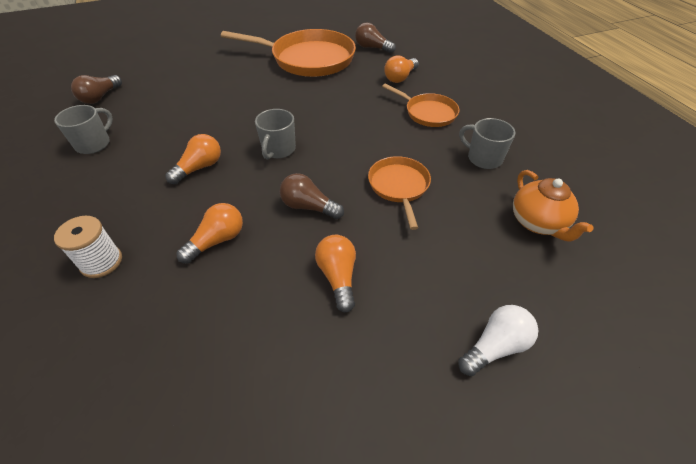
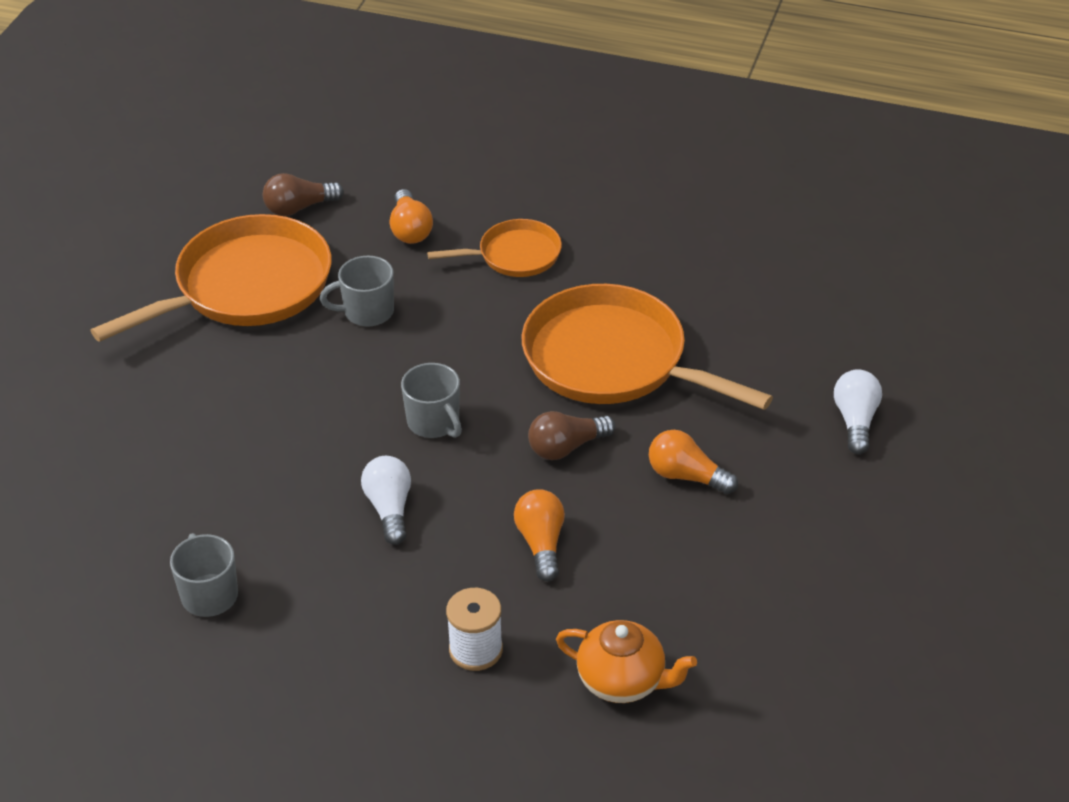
camera: 50 degrees left, 5 degrees down
brown light bulb [71,75,122,104] -> none
orange light bulb [165,134,221,184] -> white light bulb [361,456,411,545]
orange pan [368,156,431,230] -> orange pan [522,284,773,410], size x1.87
grey mug [459,118,516,169] -> grey mug moved to [320,256,394,327]
orange teapot [513,170,594,242] -> orange teapot moved to [556,620,697,703]

